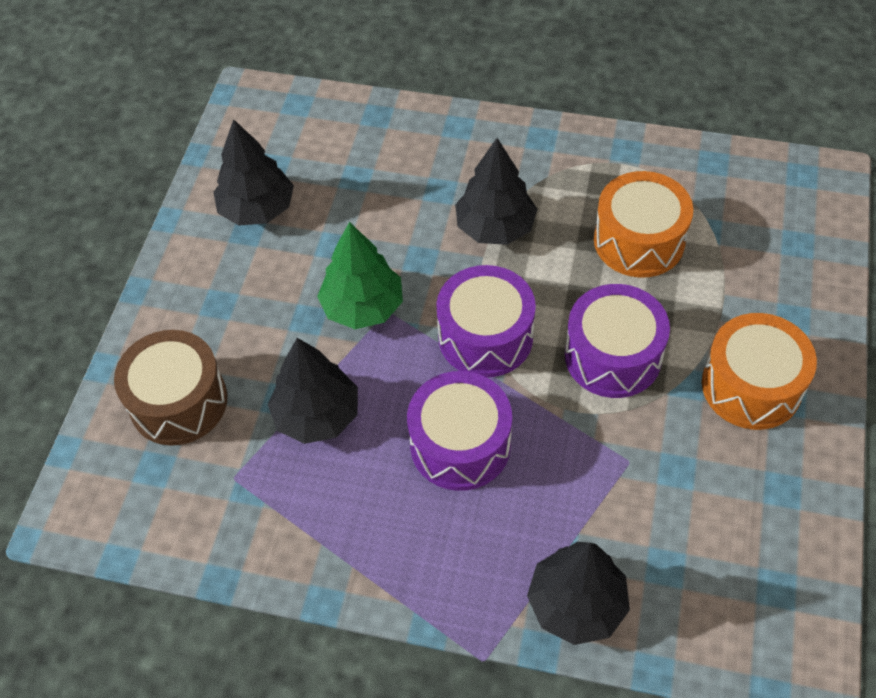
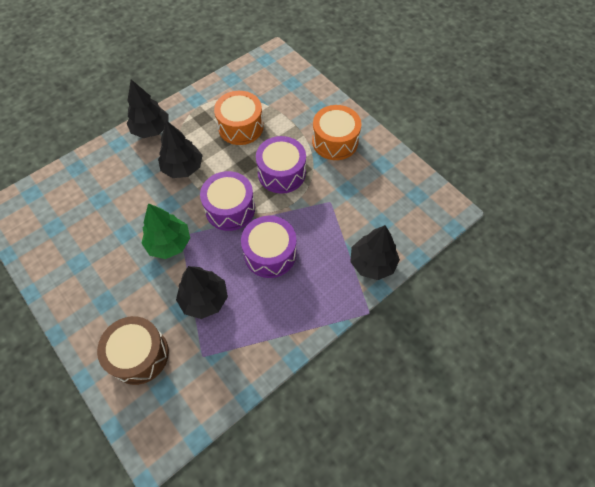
camera: 55 degrees left, 5 degrees up
black tree [213,119,294,226] -> black tree moved to [127,80,169,138]

